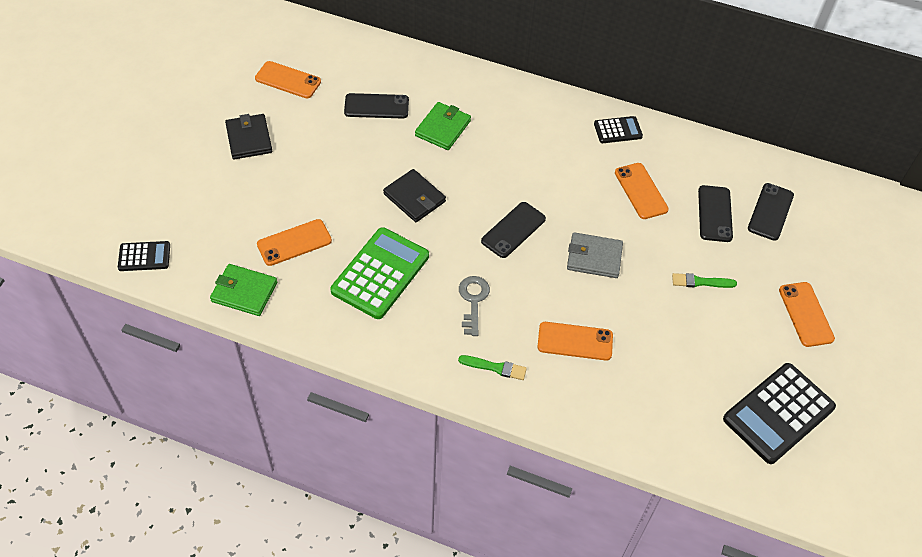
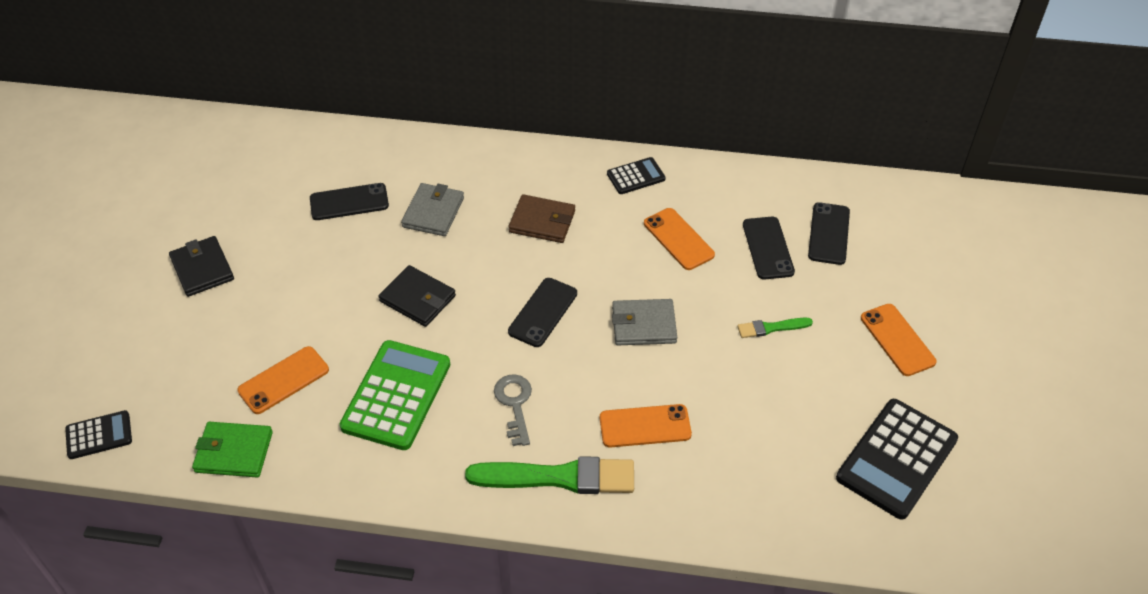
camera: 10 degrees left, 5 degrees down
orange phone [255,61,321,98] -> none
green wallet [415,102,471,150] -> grey wallet [401,183,464,236]
green brush [458,355,527,380] -> green brush [465,456,634,494], size x2.02
none -> brown wallet [508,194,575,243]

